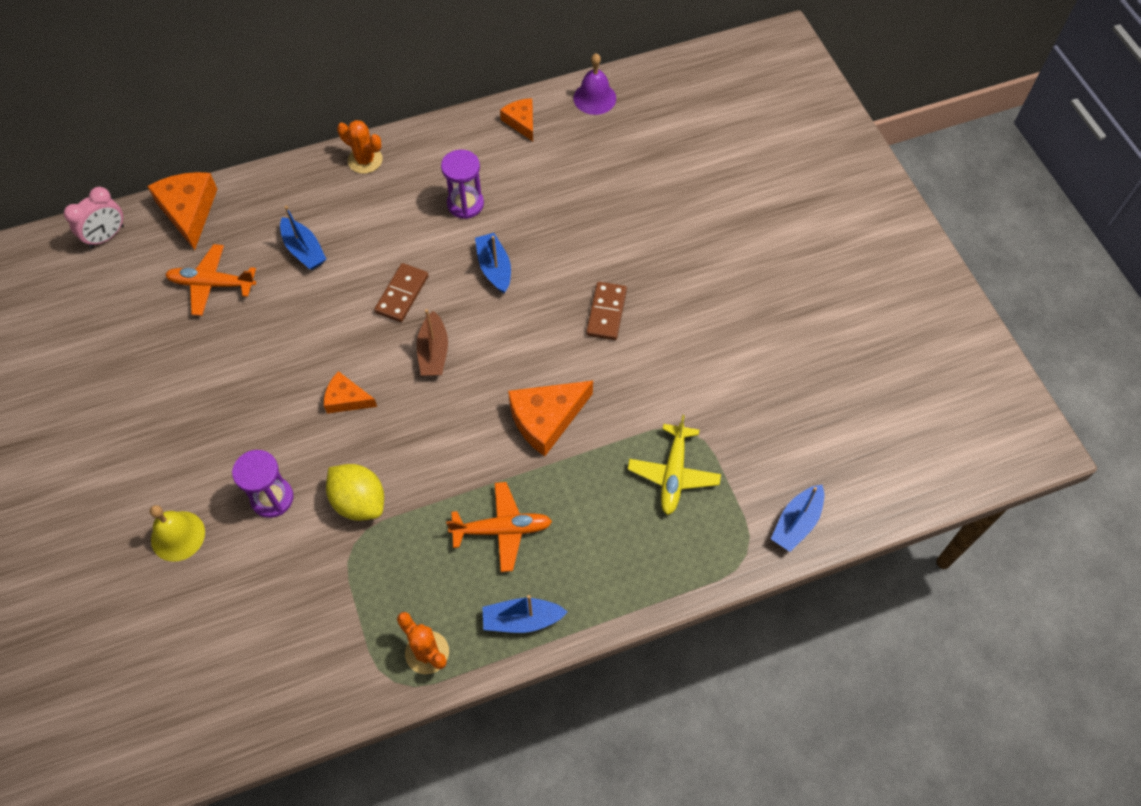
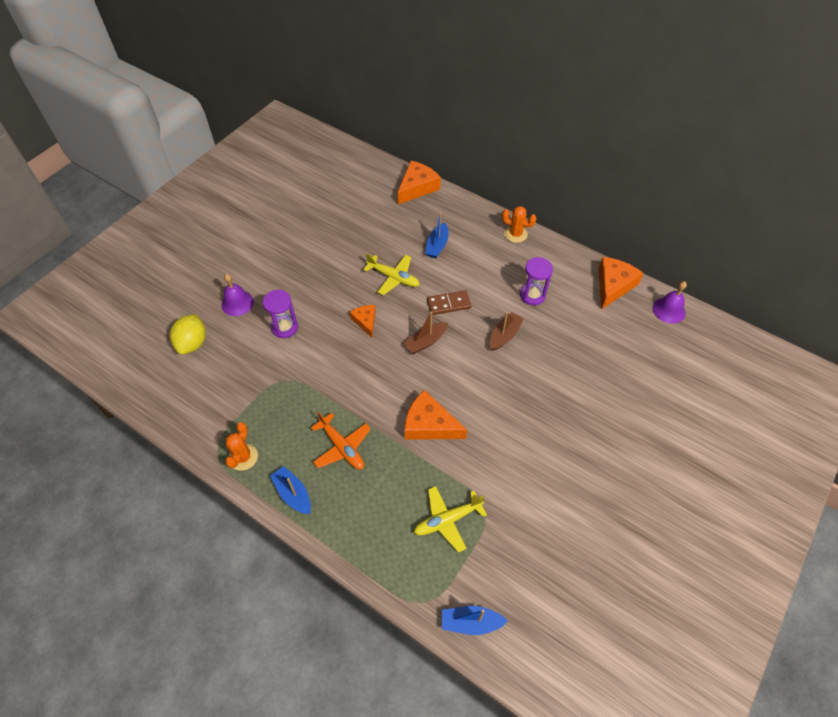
camera: 55 degrees right, 5 degrees down
pink clock [64,187,124,248] -> none
yellow bell [150,505,205,562] -> purple bell [221,274,254,316]
orange plane [165,244,256,316] -> none
yellow lemon [326,464,384,521] -> yellow lemon moved to [170,314,206,355]
orange cactus [337,120,383,174] -> orange cactus turned 60 degrees counterclockwise [502,206,537,243]
blue boat [475,233,511,293] -> brown boat [490,312,524,351]
orange cheese [500,98,533,141] -> orange cheese [598,257,644,309], size x1.68
brown domino [586,282,627,340] -> none
none -> yellow plane [363,253,420,295]

